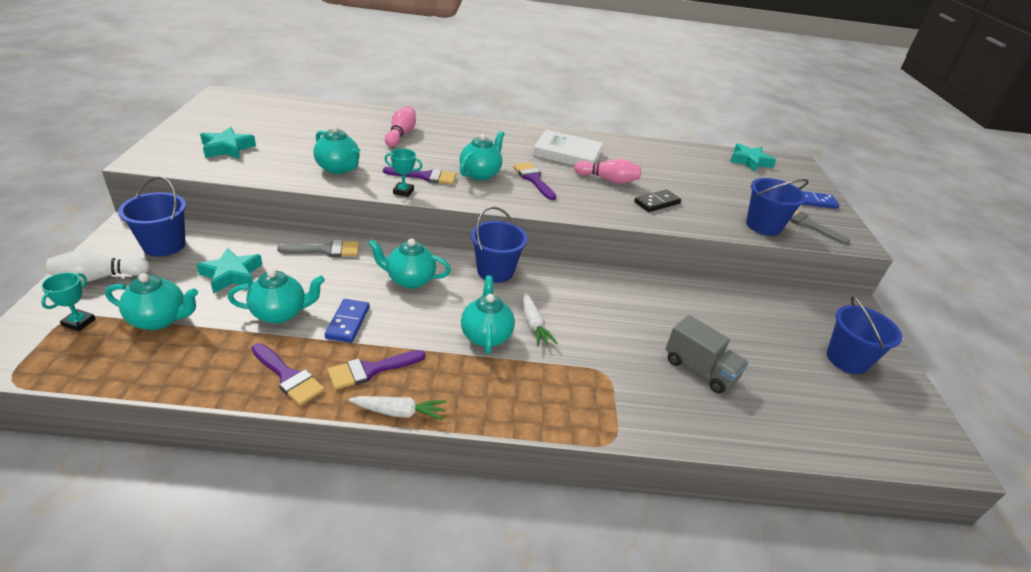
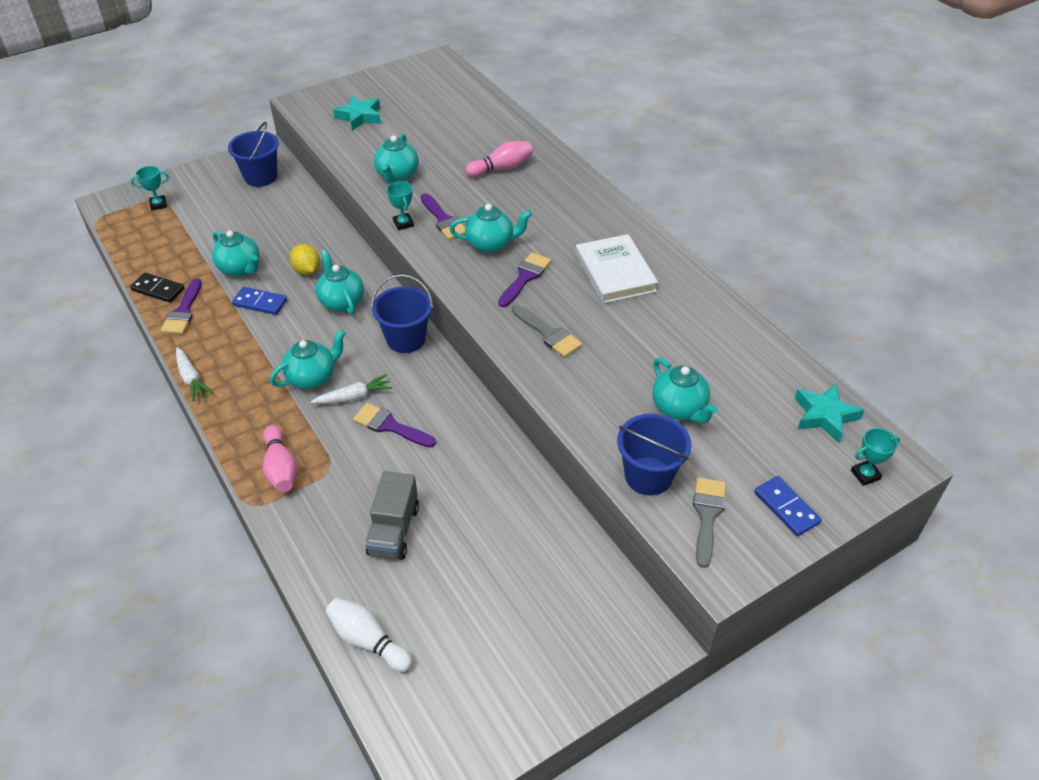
camera: 60 degrees right, 10 degrees up
white bowling pin [46,250,150,282] -> white bowling pin moved to [326,598,413,672]
turquoise teapot [105,273,198,330] -> turquoise teapot moved to [652,358,718,424]
turquoise star [196,248,262,294] -> none
grey brush [277,240,359,257] -> grey brush moved to [512,305,582,358]
blue domino [325,299,370,343] -> blue domino turned 45 degrees clockwise [232,287,287,315]
purple brush [328,350,426,390] -> purple brush moved to [353,403,436,448]
white carrot [523,292,557,346] -> white carrot turned 150 degrees counterclockwise [311,374,392,404]
pink bowling pin [574,159,641,184] -> pink bowling pin moved to [263,425,297,492]
black domino [634,190,681,212] -> black domino moved to [130,273,185,303]
blue bucket [827,296,902,374] -> none
none -> yellow lemon [290,244,320,275]
none -> turquoise trophy [851,428,900,486]

